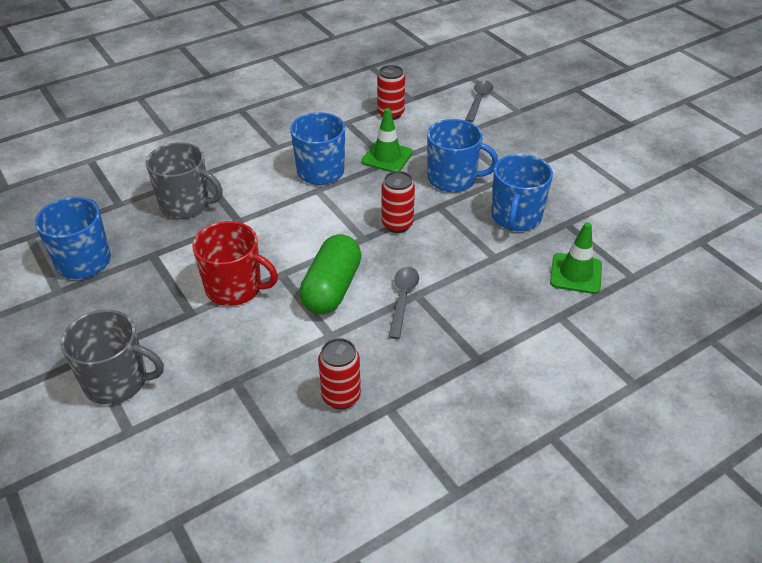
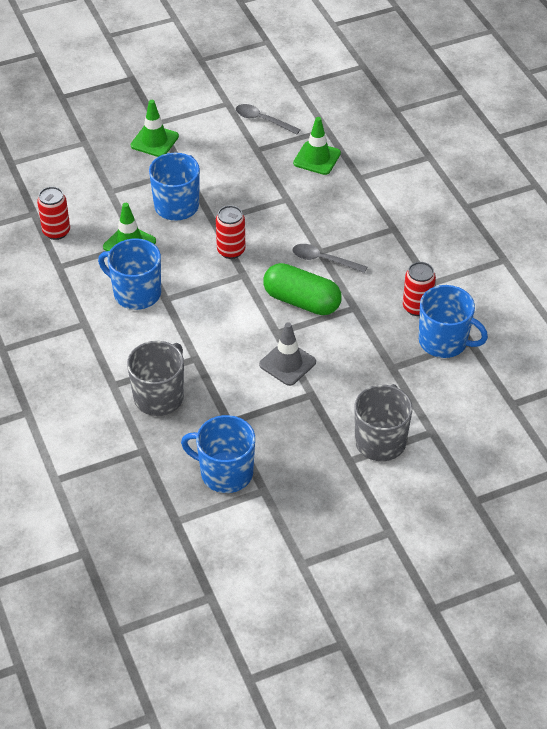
camera: 80 degrees left, 5 degrees up
red mug [192,221,278,306] -> grey traffic cone [259,322,316,386]
grey spoon [465,81,493,122] -> grey spoon moved to [236,104,301,134]
blue mug [491,154,553,231] -> blue mug moved to [419,285,488,358]
none -> green traffic cone [131,100,179,157]

